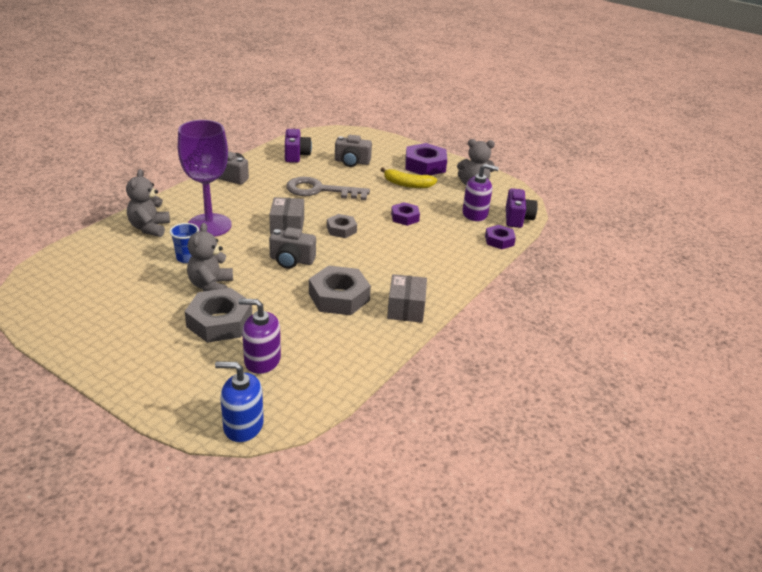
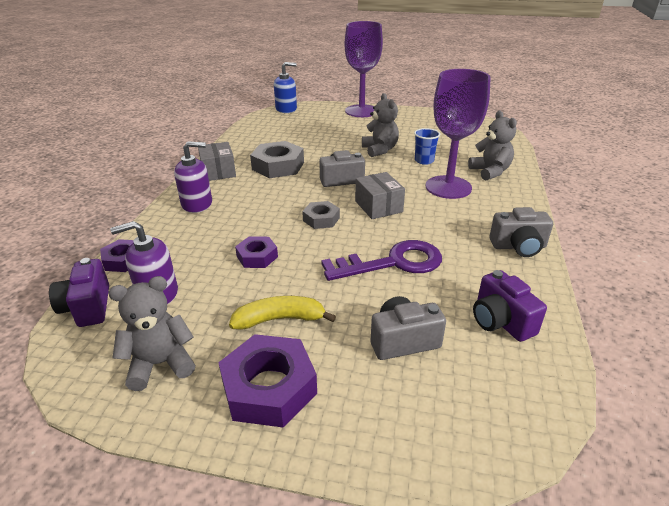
camera: 160 degrees right, 0 degrees up
grey nut [185,288,252,343] -> none
purple soap dispenser [238,298,281,374] -> purple soap dispenser moved to [174,141,212,213]
grey key [286,177,370,200] -> purple key [321,240,442,281]
none -> purple goblet [345,21,383,117]

